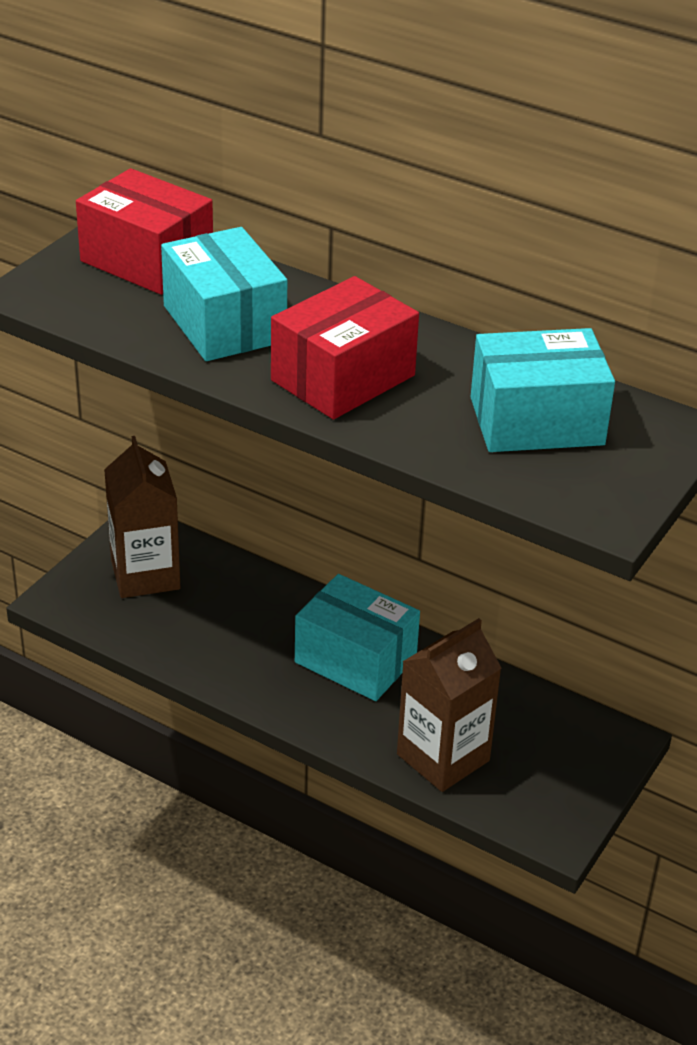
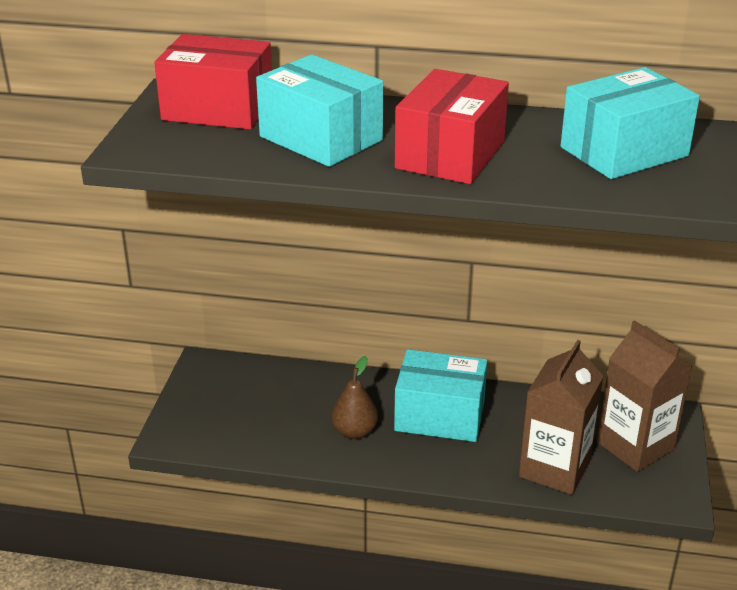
camera: 20 degrees left, 5 degrees down
brown carton [104,436,180,598] -> brown carton moved to [597,320,692,472]
none -> brown pear [332,356,378,439]

